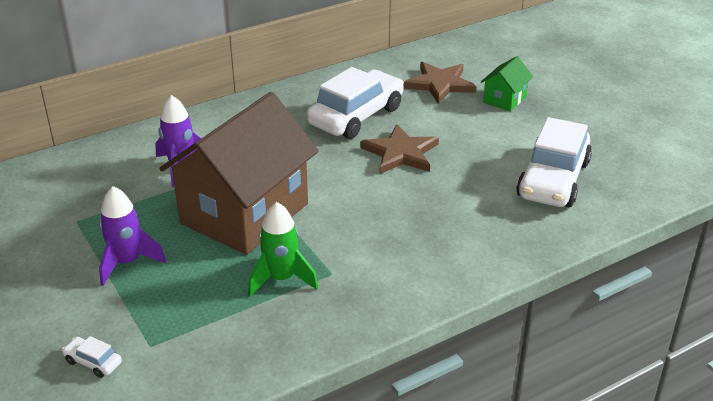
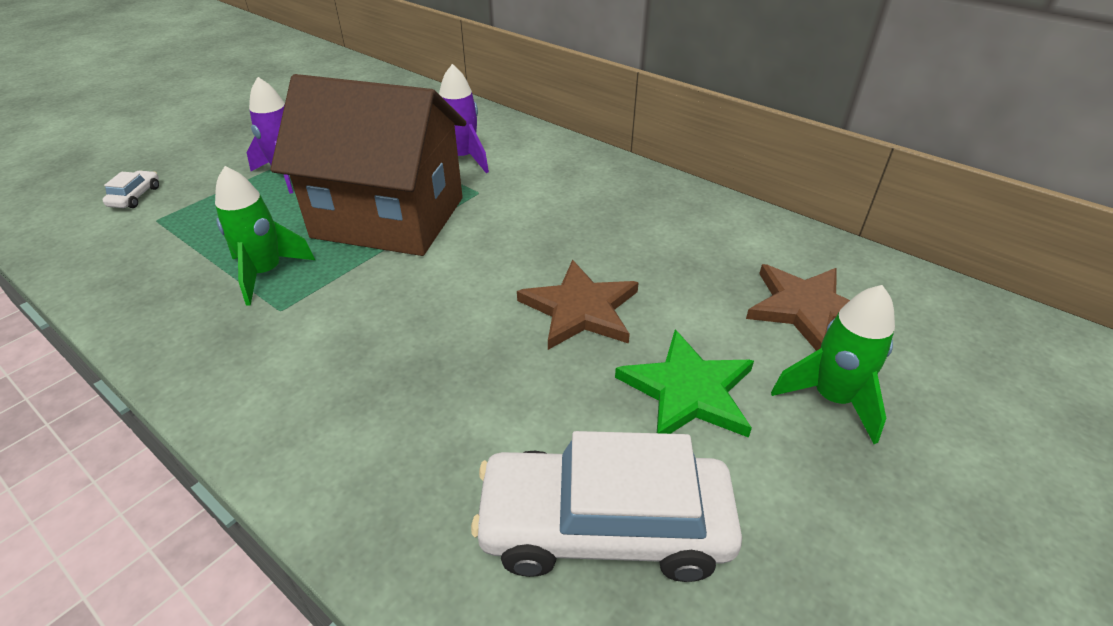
camera: 70 degrees right, 5 degrees up
white car [307,67,404,139] -> none
green house [481,56,533,111] -> green rocket [771,285,895,444]
none -> green star [615,330,754,438]

